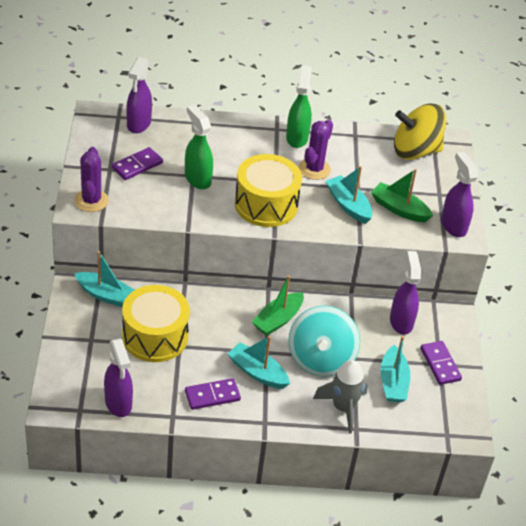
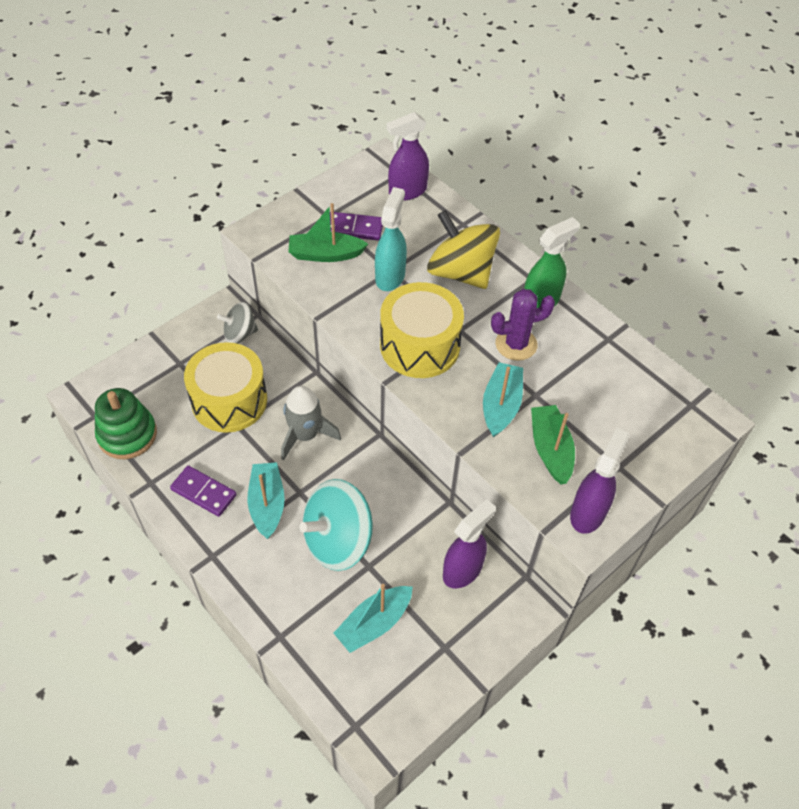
camera: 50 degrees right, 10 degrees up
purple cactus [74,147,109,212] -> none
turquoise boat [74,251,134,307] -> grey spinning top [217,302,258,344]
purple spray bottle [104,339,133,417] -> green stacking toy [95,388,157,459]
green spray bottle [185,105,213,189] -> turquoise spray bottle [375,187,407,291]
green boat [252,275,304,336] -> green boat moved to [288,203,368,262]
grey rocket [313,360,368,434] -> grey rocket moved to [281,386,341,461]
yellow spinning top [394,104,447,160] -> yellow spinning top moved to [427,210,500,289]
purple domino [420,341,462,385] -> none

